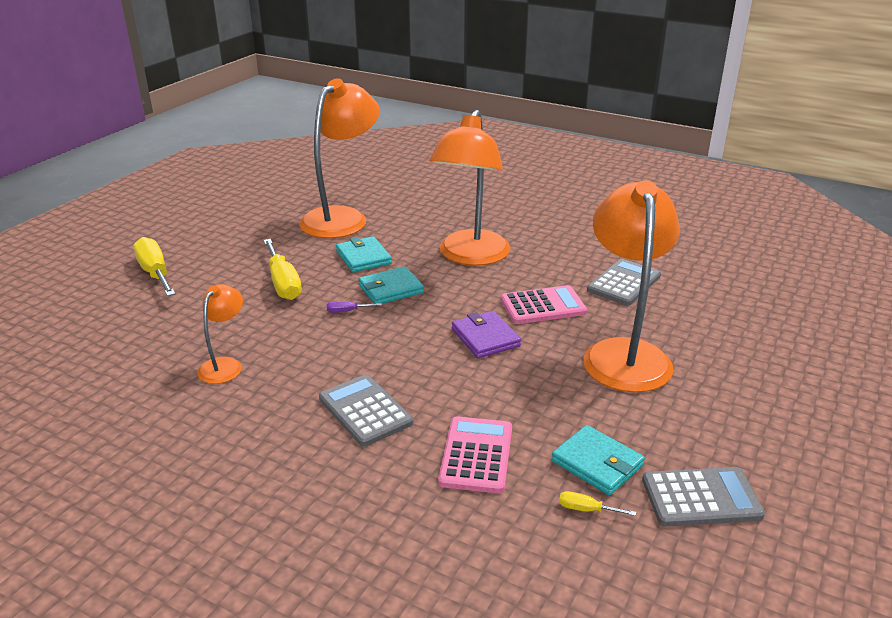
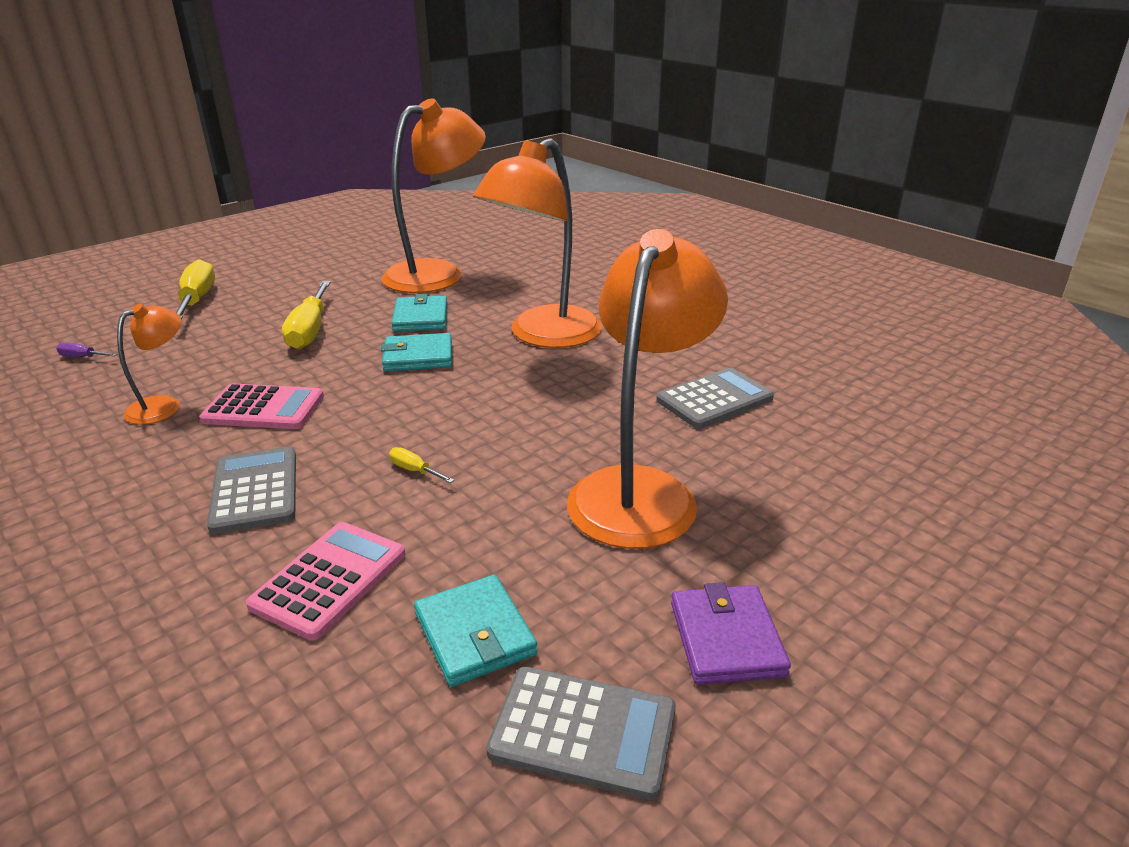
camera: 20 degrees right, 0 degrees up
purple screwdriver [327,301,382,313] -> purple screwdriver moved to [56,342,117,357]
purple wallet [452,311,521,358] -> purple wallet moved to [671,582,791,685]
pink calculator [501,285,587,324] -> pink calculator moved to [199,383,324,429]
yellow screwdriver [559,491,636,516] -> yellow screwdriver moved to [389,447,454,483]

